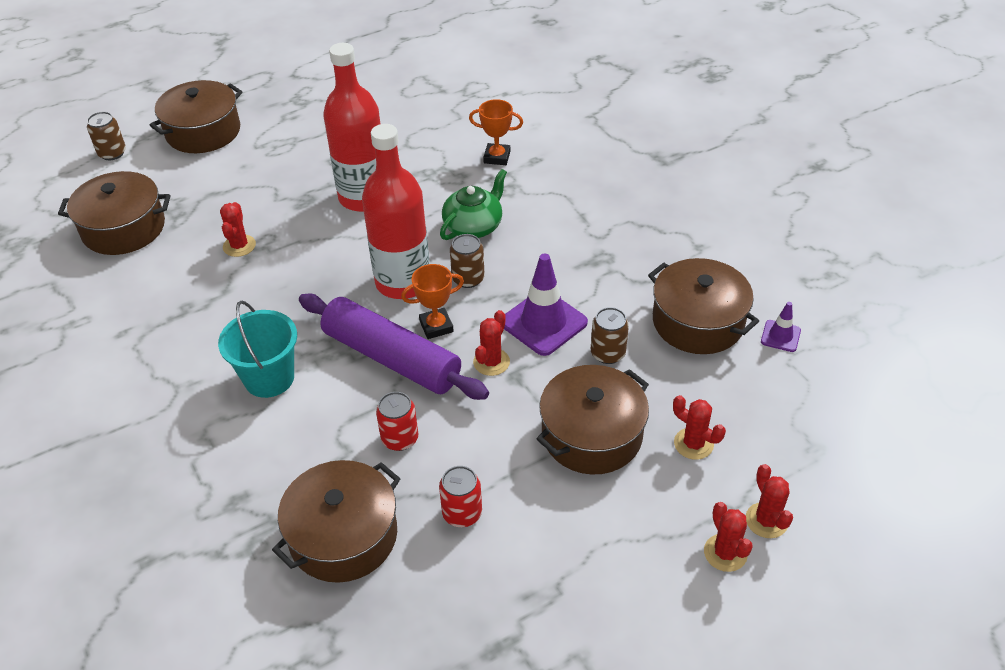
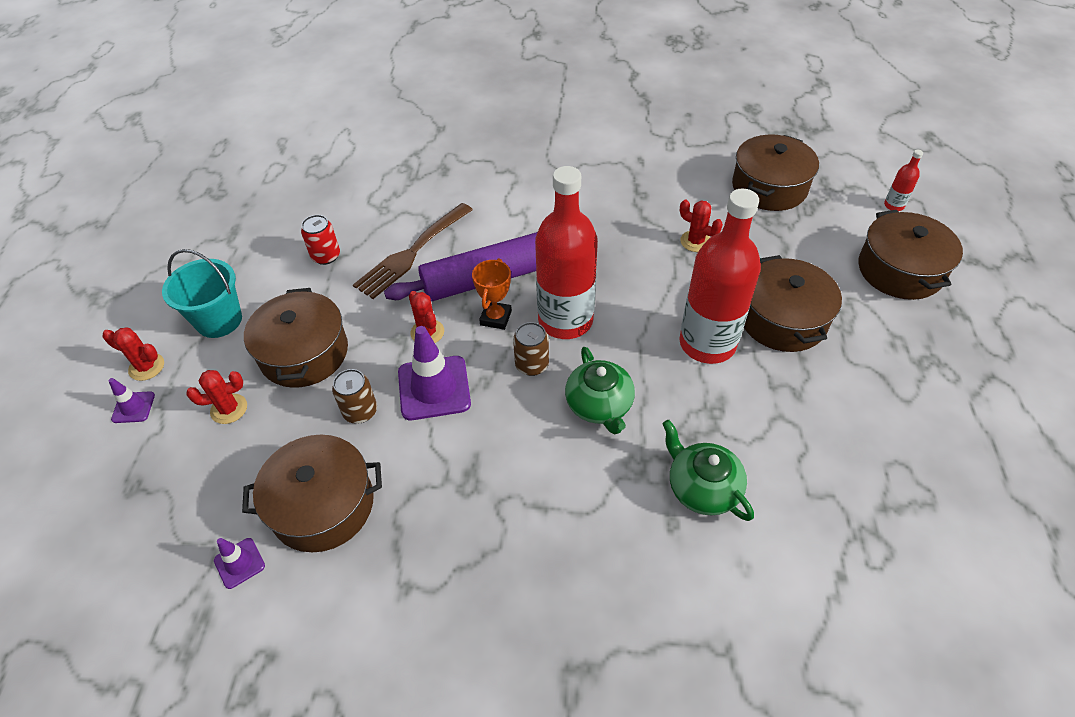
camera: 125 degrees right, 5 degrees up
brown can [87,112,126,160] -> red bottle [884,150,923,211]
turquoise bucket [218,301,297,398] -> turquoise bucket moved to [162,249,242,338]
brown pot [272,460,401,583] -> brown pot moved to [744,255,842,352]
red can [376,392,418,451] -> brown fork [353,203,473,299]
orange trophy [469,99,523,165] -> green teapot [662,420,754,521]
red cactus [746,464,793,538] -> purple traffic cone [109,378,155,423]

